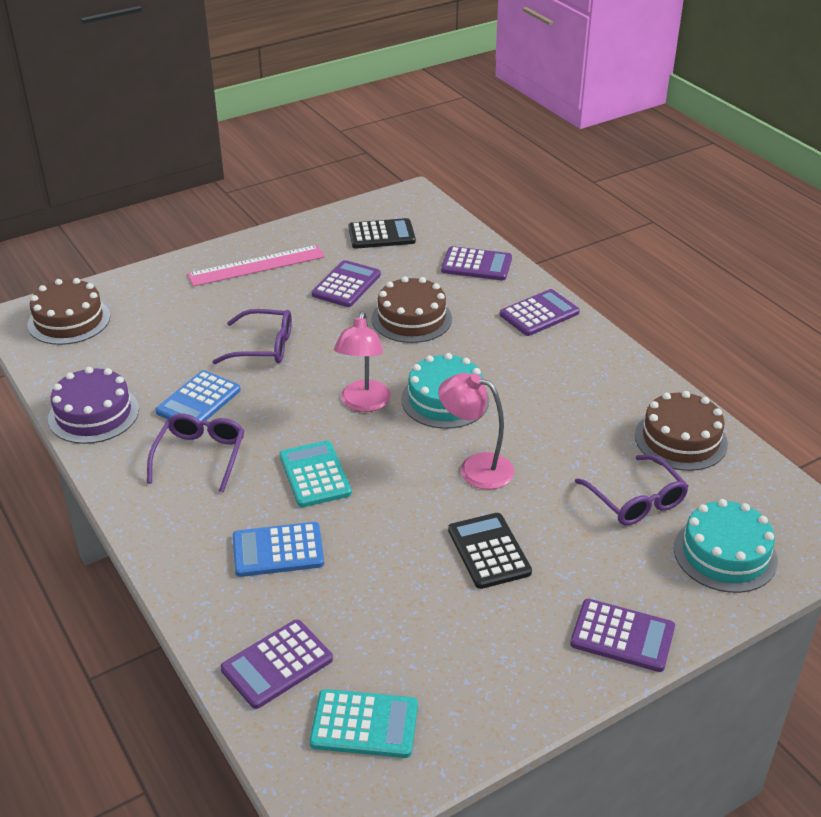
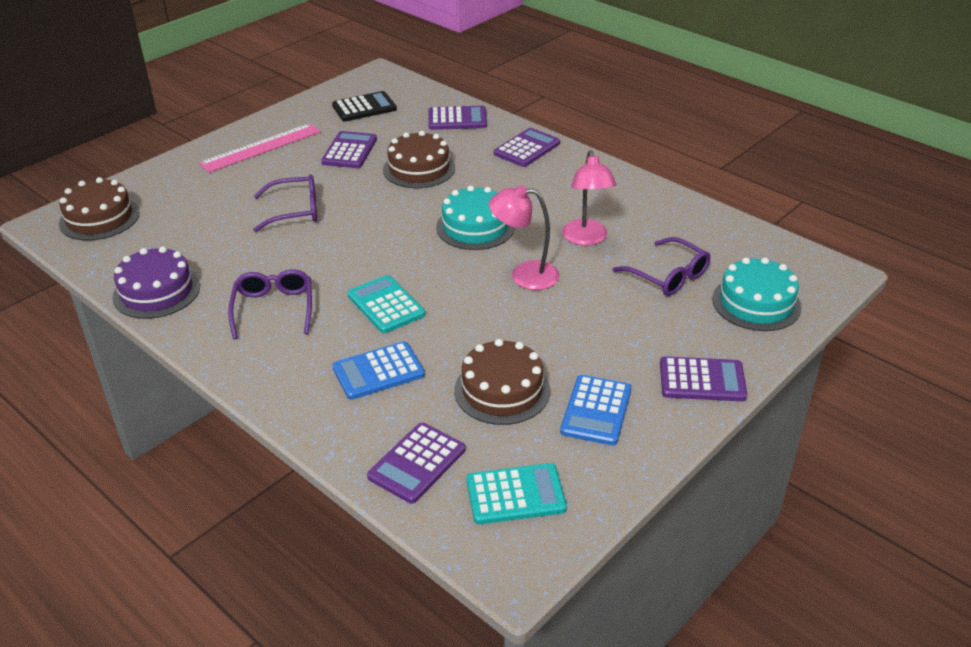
camera: 15 degrees left, 0 degrees up
blue calculator [155,370,241,421] -> blue calculator moved to [560,375,632,445]
pink lamp [334,311,391,412] -> pink lamp moved to [562,150,616,246]
black calculator [448,513,532,589] -> none
brown cake [635,391,728,471] -> brown cake moved to [454,339,550,425]

